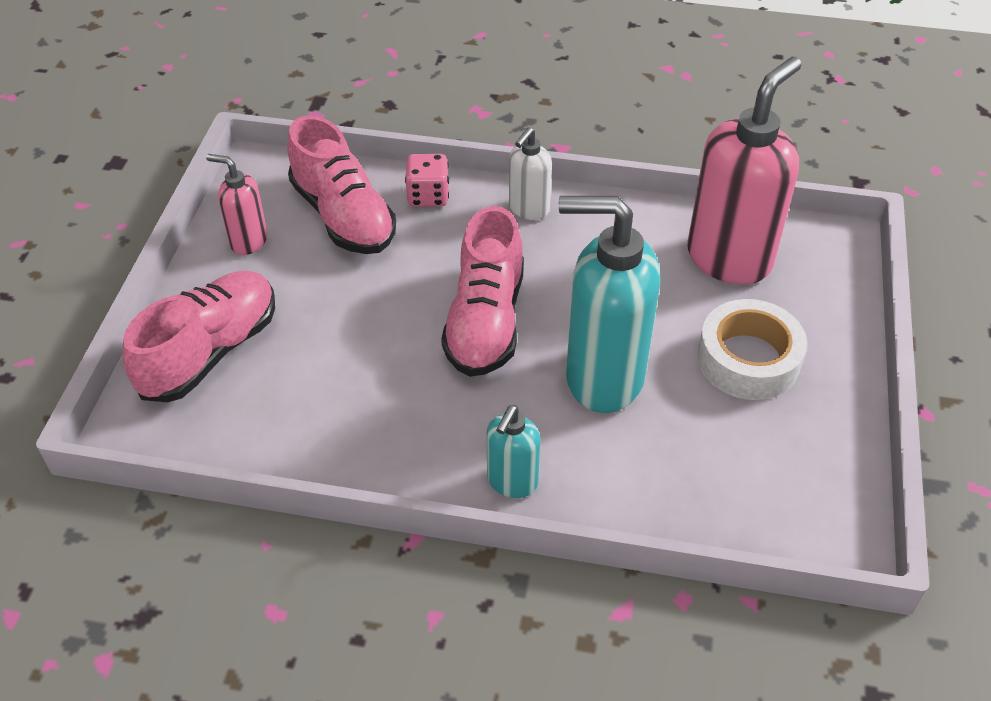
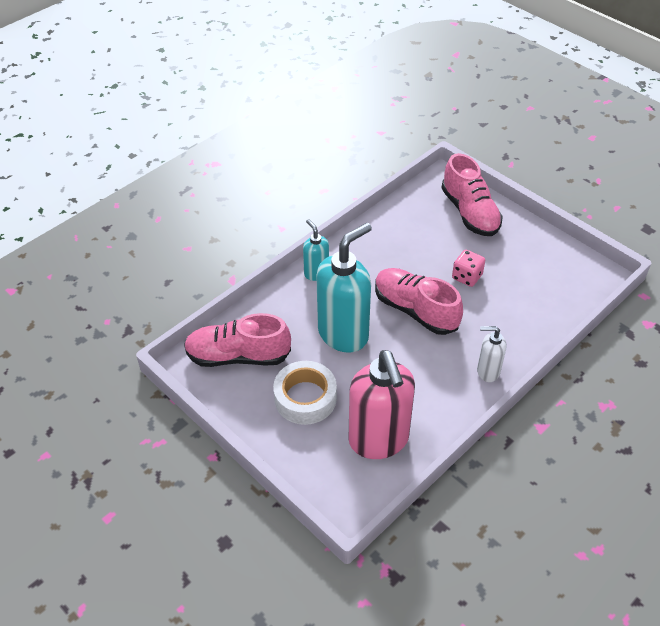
camera: 125 degrees right, 0 degrees up
pink soap dispenser [206,154,268,255] -> none
pink shoe [287,115,396,254] -> pink shoe moved to [184,313,291,367]
pink dice [405,154,449,207] -> pink dice moved to [452,250,485,287]
white soap dispenser [509,127,552,220] -> white soap dispenser turned 60 degrees counterclockwise [477,326,506,382]

